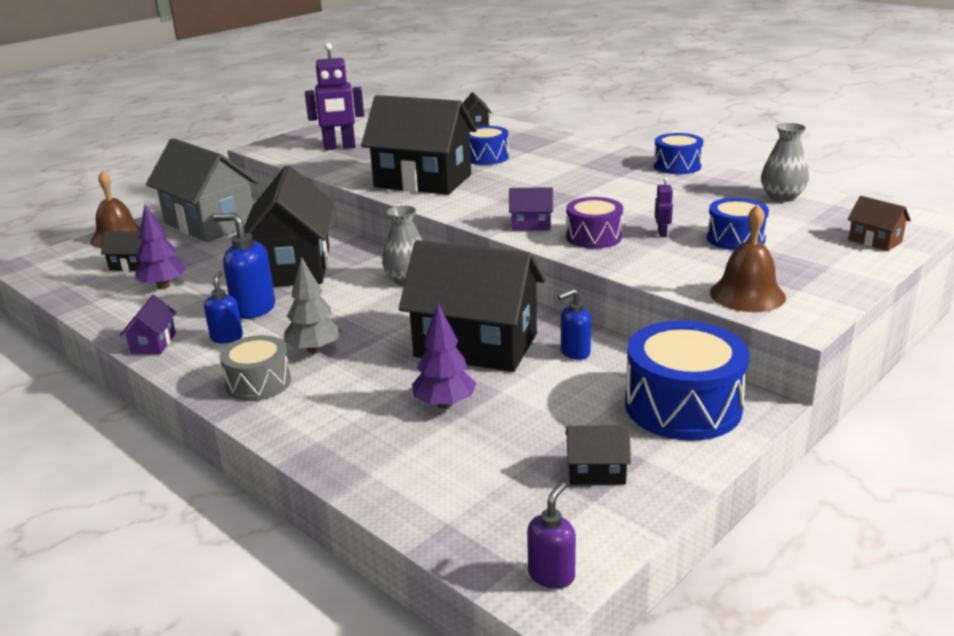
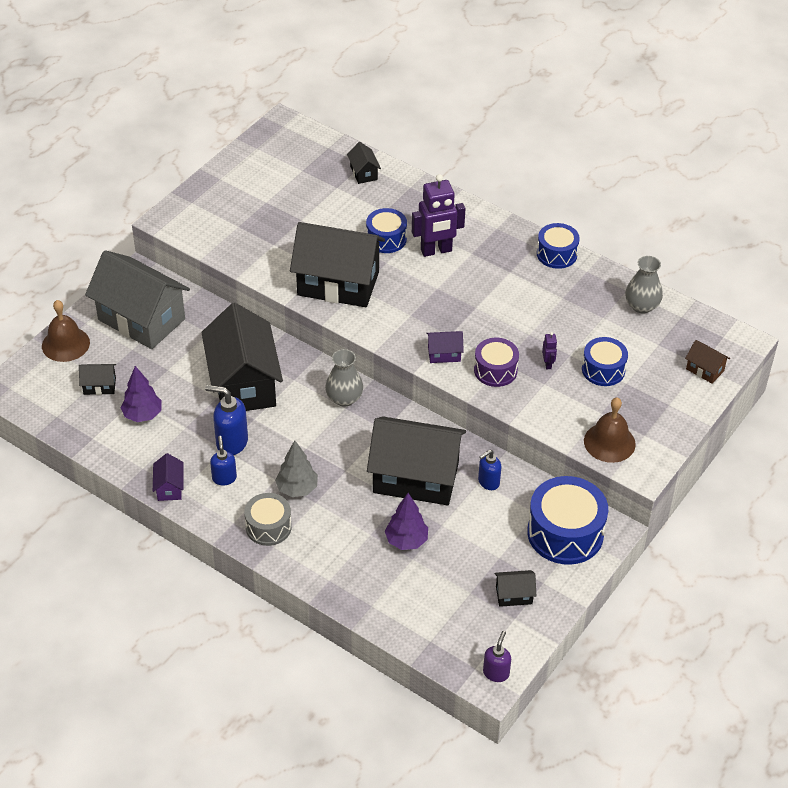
camera: 10 degrees left, 20 degrees up
purple robot [305,43,364,150] -> purple robot moved to [412,174,465,257]

